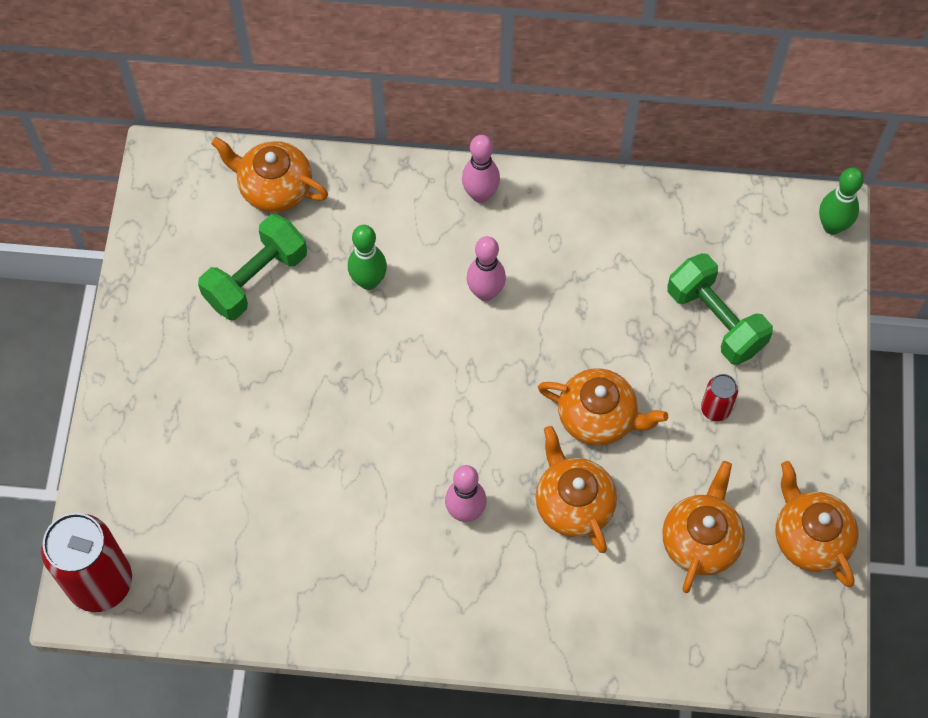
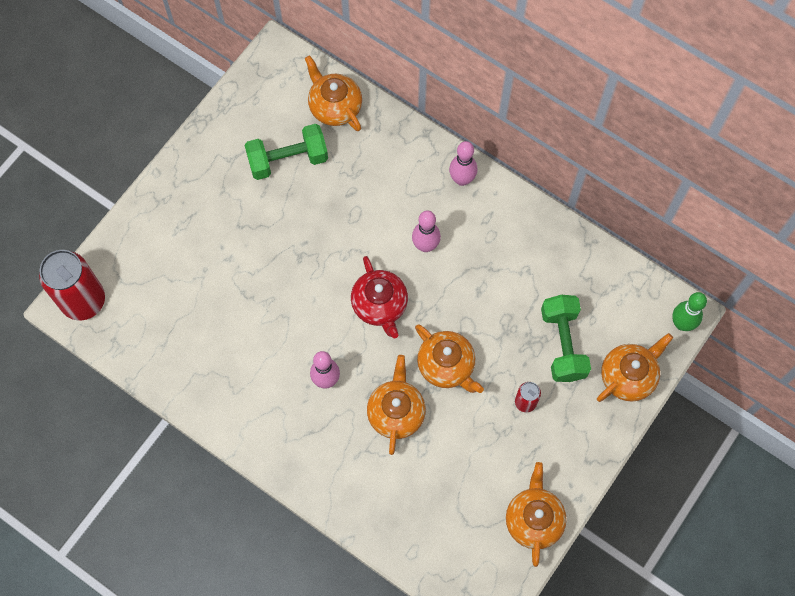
camera: 30 degrees right, 5 degrees up
green bowling pin [348,225,387,290] -> none
orange teapot [662,461,745,593] -> orange teapot moved to [597,333,673,402]
none -> red teapot [351,256,408,338]

